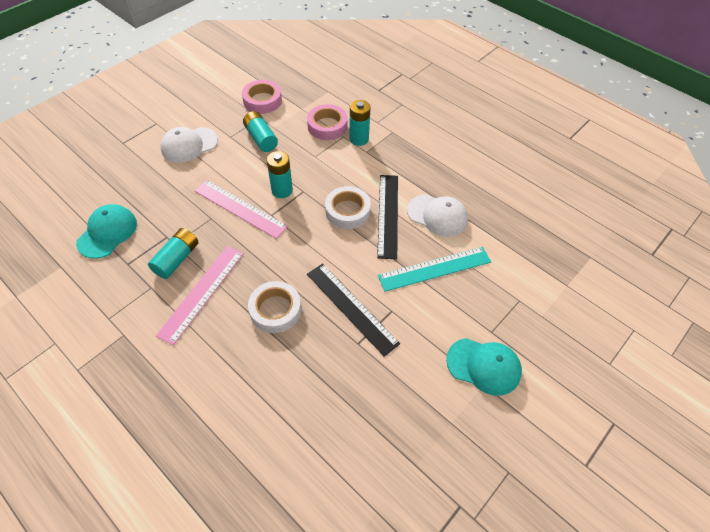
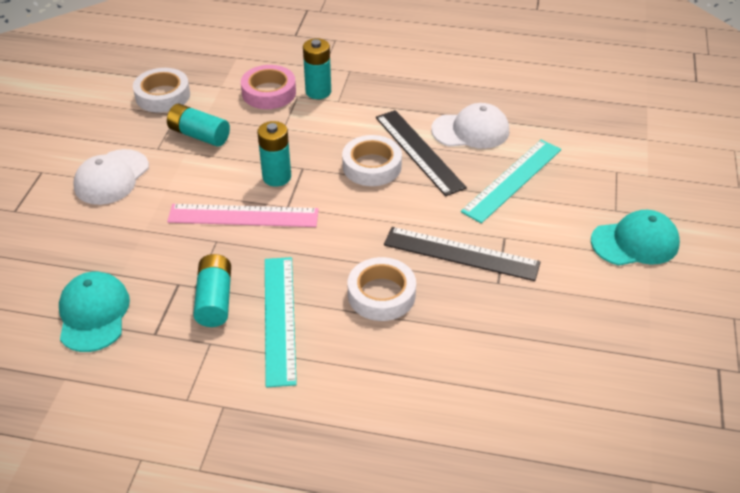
camera: 30 degrees left, 10 degrees down
pink ruler [156,246,244,345] -> turquoise ruler [265,257,297,388]
pink tape [242,80,282,114] -> white tape [133,68,190,113]

